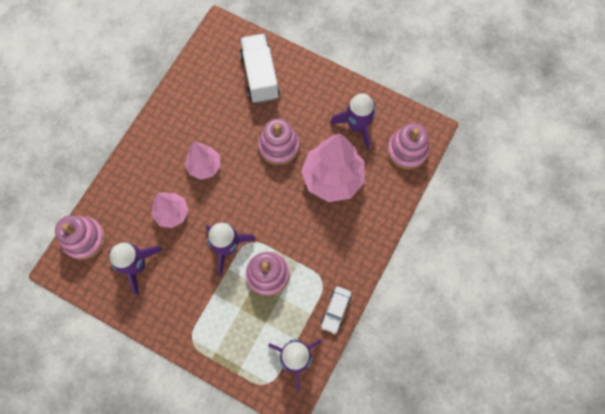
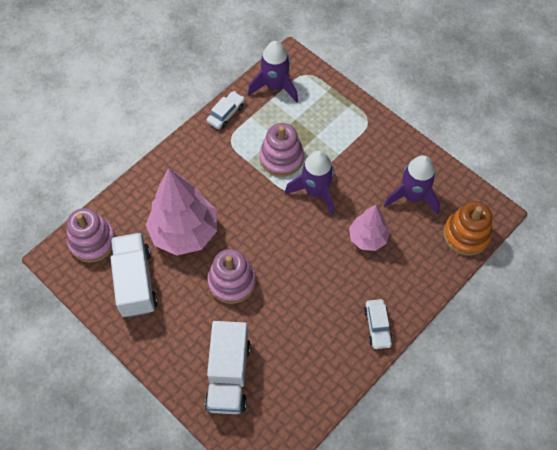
camera: 165 degrees left, 10 degrees down
pink stacking toy [55,215,105,260] -> orange stacking toy [443,201,492,256]
pink tree [185,142,221,180] -> none
purple rocket [330,93,376,151] -> white truck [110,233,157,317]
none -> white car [364,299,393,349]

